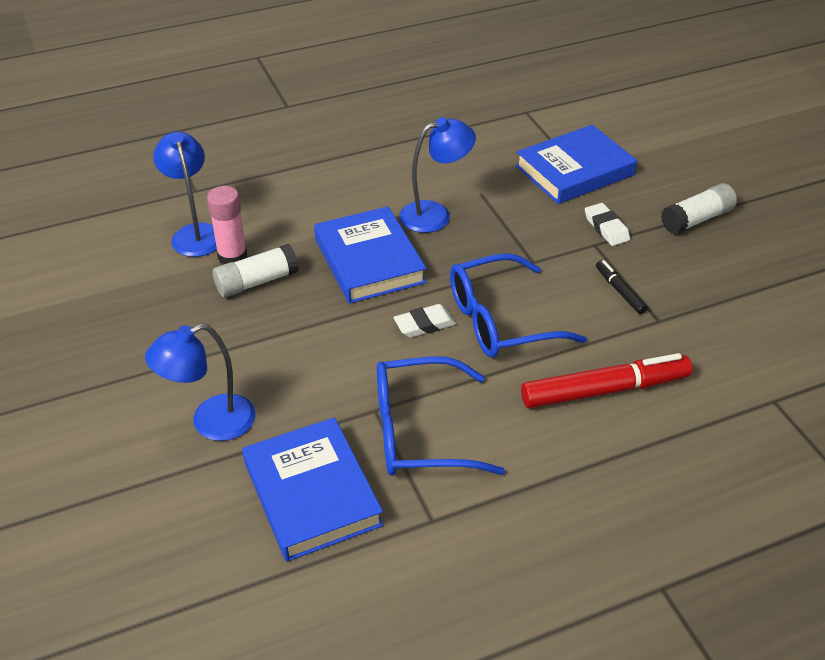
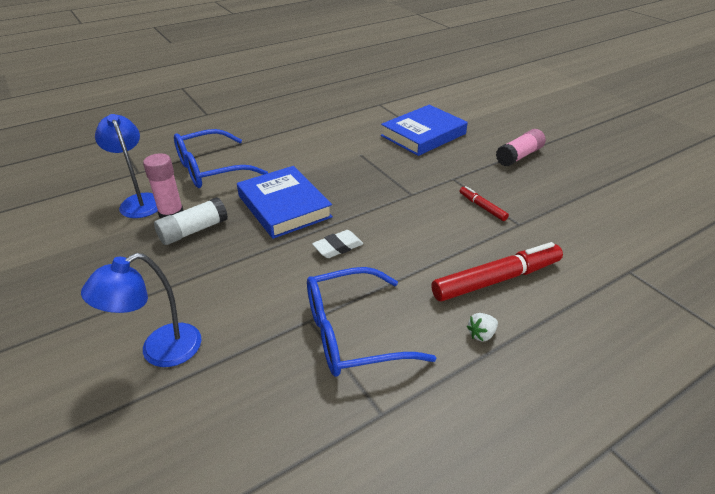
camera: 10 degrees left, 5 degrees down
blue book [242,417,383,562] -> none
blue lamp [399,117,476,233] -> none
blue glasses [450,253,587,358] -> blue glasses moved to [174,129,268,188]
white eraser [585,203,630,246] -> none
black marker [596,260,648,314] -> red marker [460,186,509,221]
white glue stick [661,183,737,234] -> pink glue stick [496,129,546,166]
none -> white strawberry [467,313,498,342]

